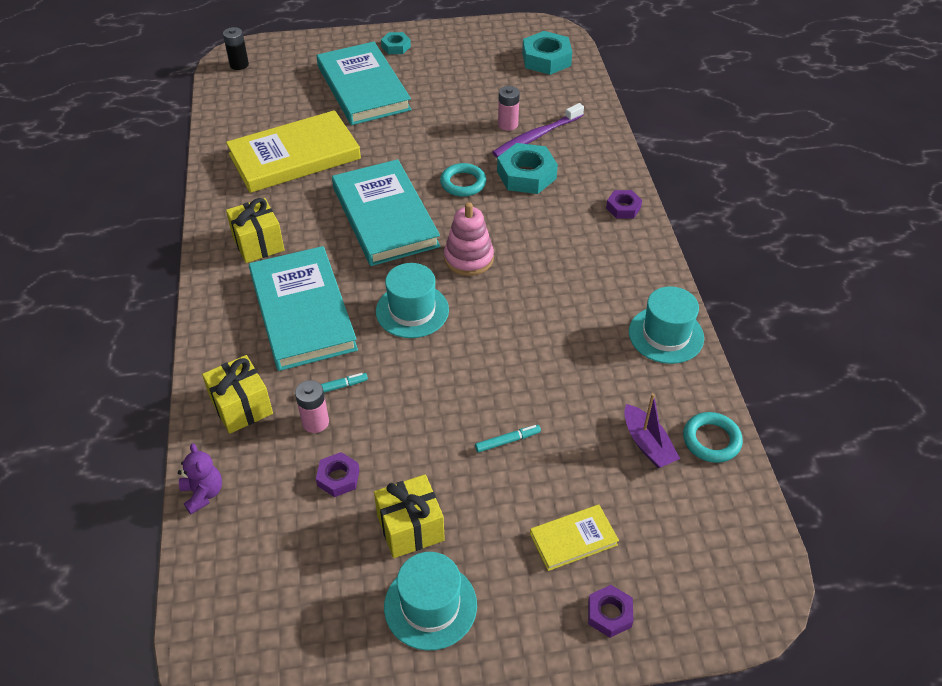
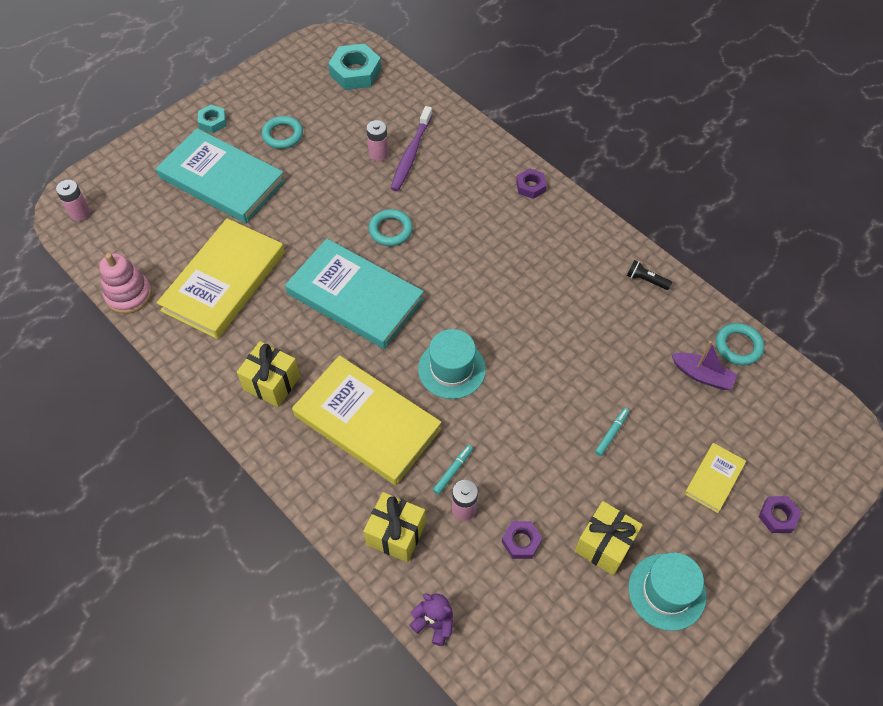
camera: 35 degrees left, 10 degrees up
black battery [223,27,249,70] -> pink battery [56,180,90,221]
turquoise book [249,246,358,371] -> yellow book [292,355,441,485]
pink stacking toy [444,202,494,276] -> pink stacking toy moved to [99,253,152,314]
turquoise nut [497,143,558,194] -> none
turquoise hat [629,286,704,364] -> black flashlight [627,260,672,290]
none -> turquoise ring [262,116,303,149]

